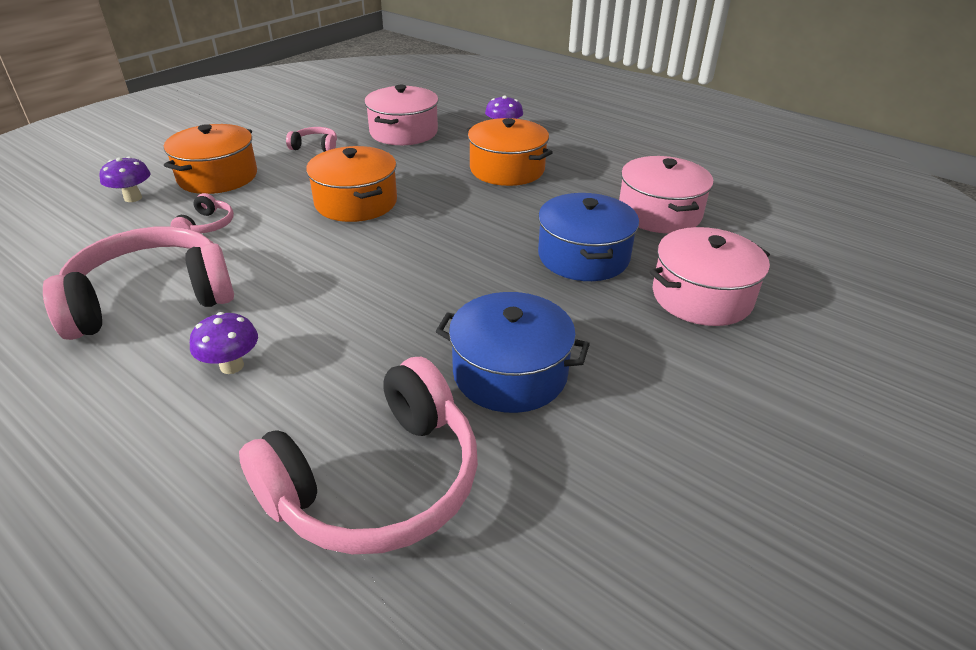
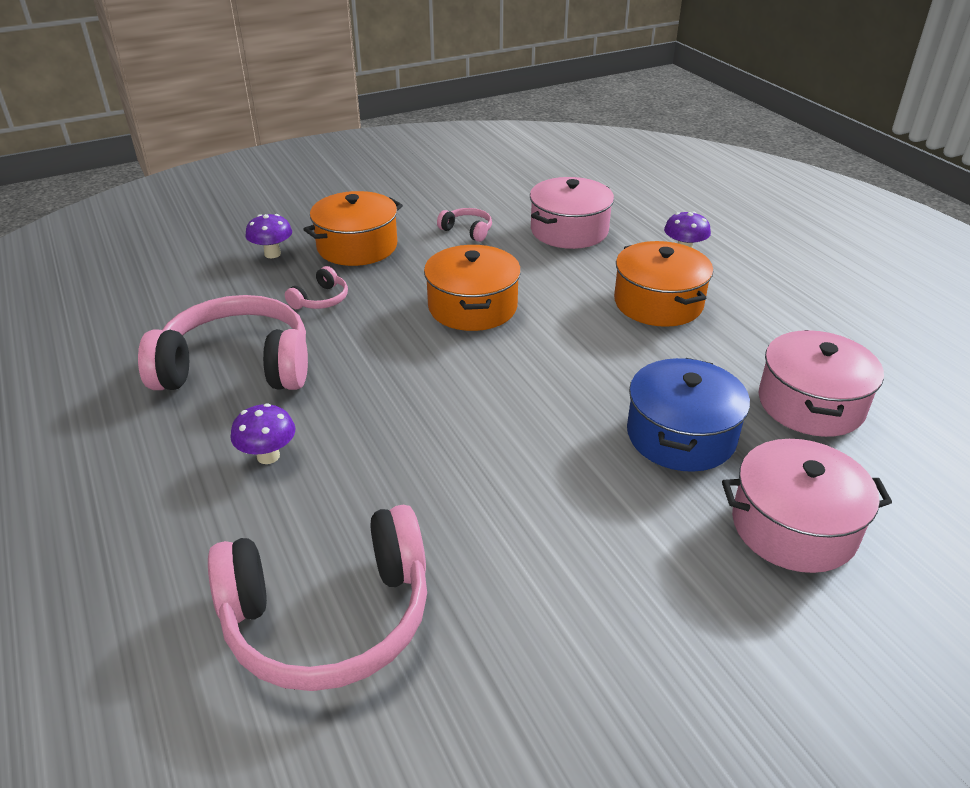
camera: 25 degrees right, 0 degrees up
blue pot [436,292,590,413] -> none

